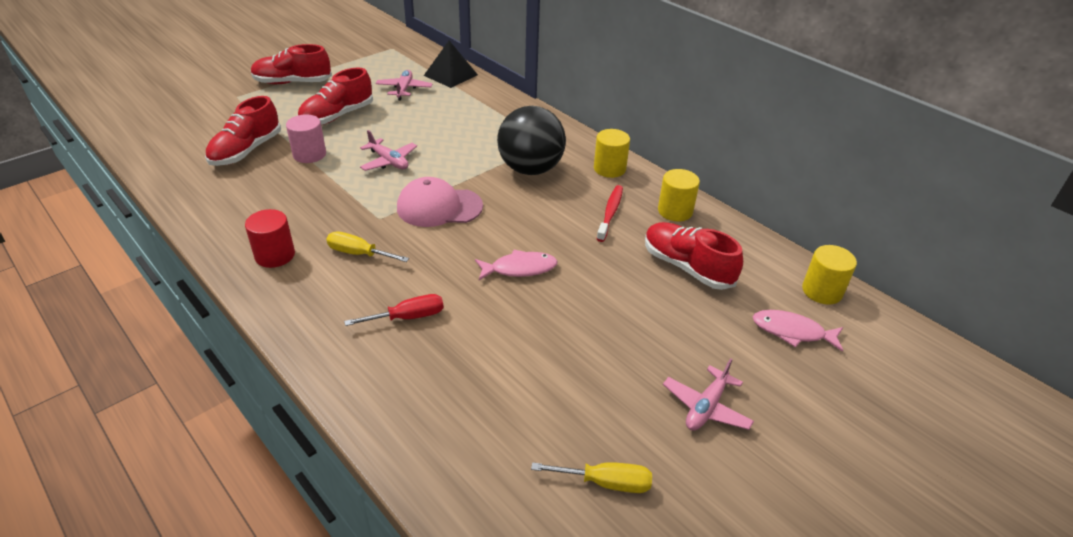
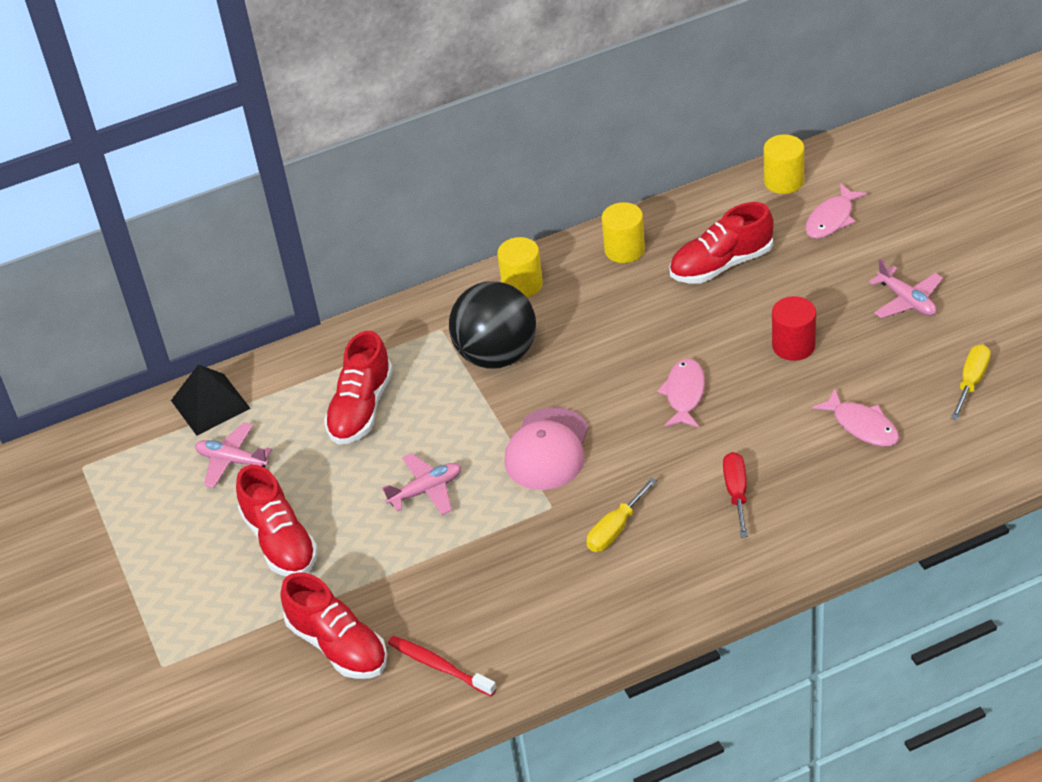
camera: 65 degrees left, 5 degrees up
red cylinder [245,209,295,268] -> red cylinder moved to [772,296,816,361]
red shoe [251,44,332,84] -> red shoe moved to [324,331,393,445]
pink cylinder [286,114,326,163] -> none
red toothbrush [597,185,623,242] -> red toothbrush moved to [388,636,497,696]
none -> pink fish [812,389,899,447]

